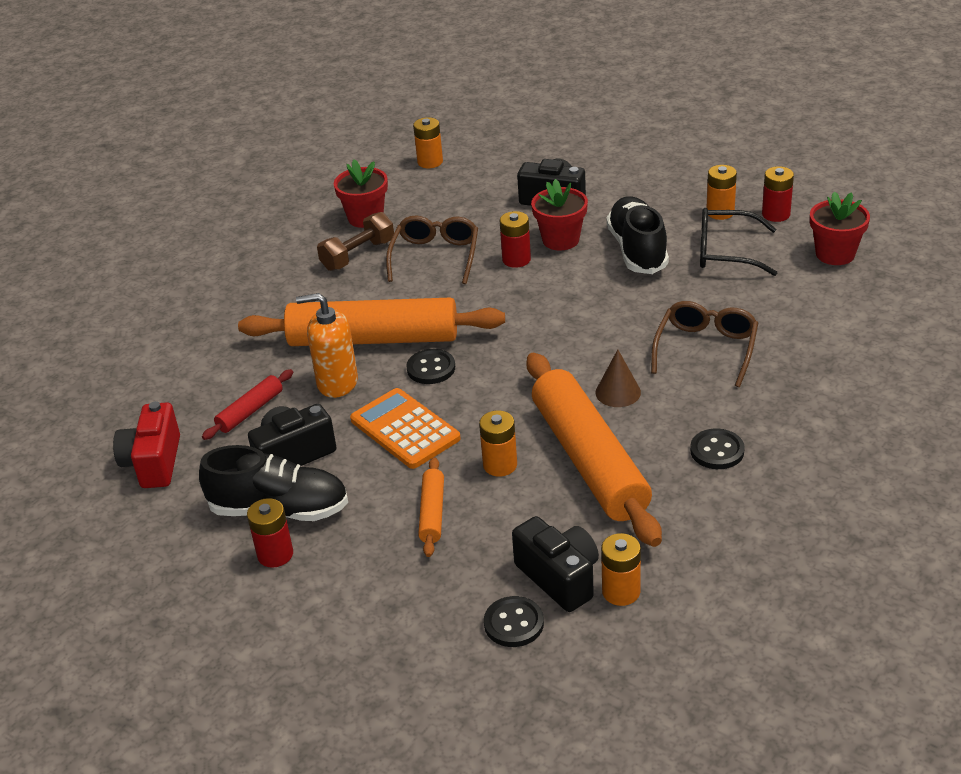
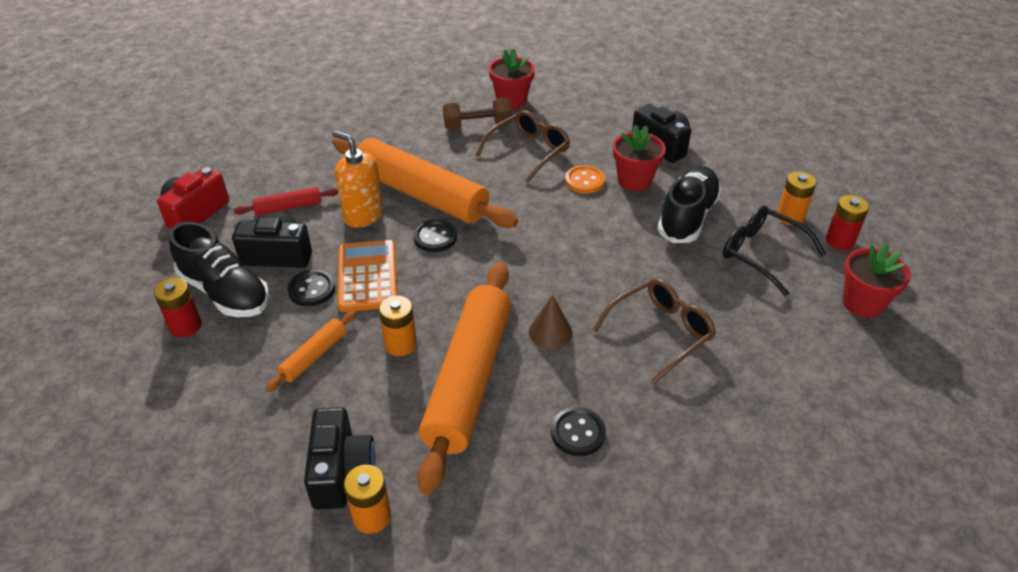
camera: 30 degrees right, 5 degrees up
orange battery [413,117,443,168] -> none
black button [484,596,544,647] -> black button moved to [287,270,335,306]
red battery [500,211,531,268] -> orange button [565,165,605,194]

